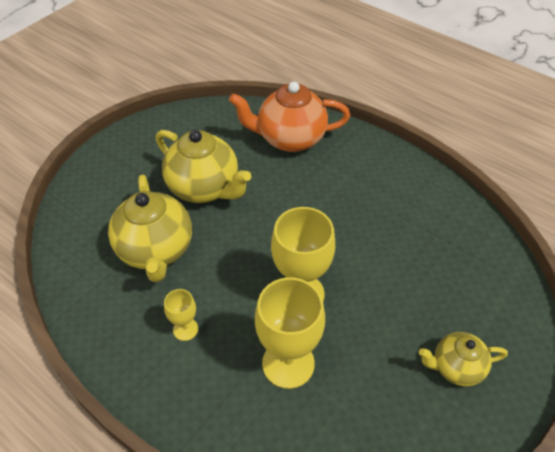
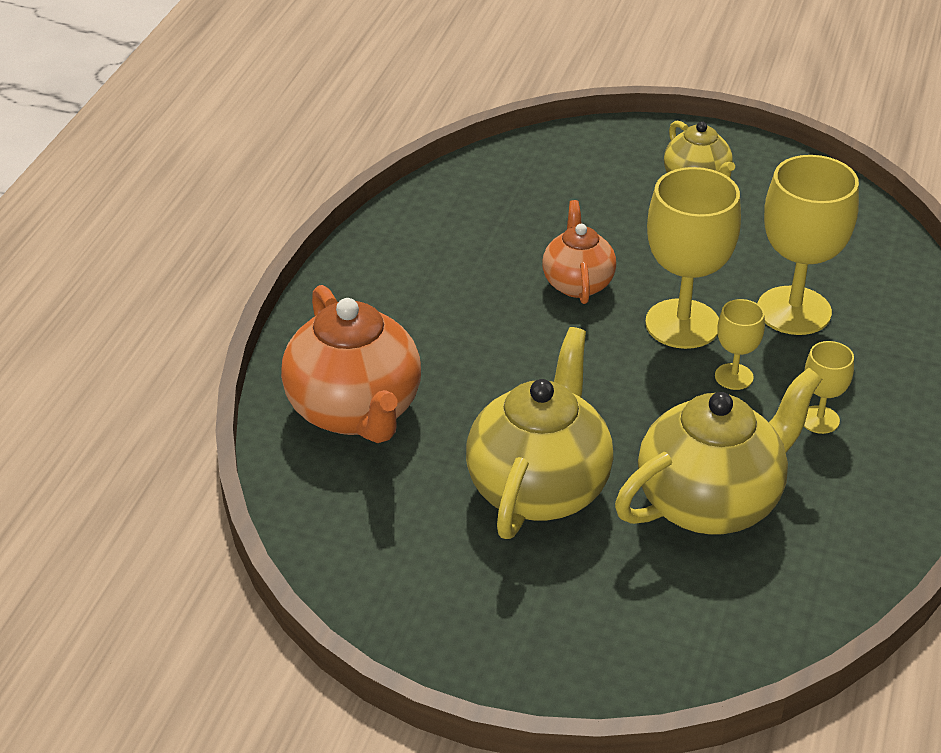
camera: 110 degrees left, 10 degrees down
none -> orange teapot [542,200,616,304]
none -> yellow goblet [715,299,765,390]

